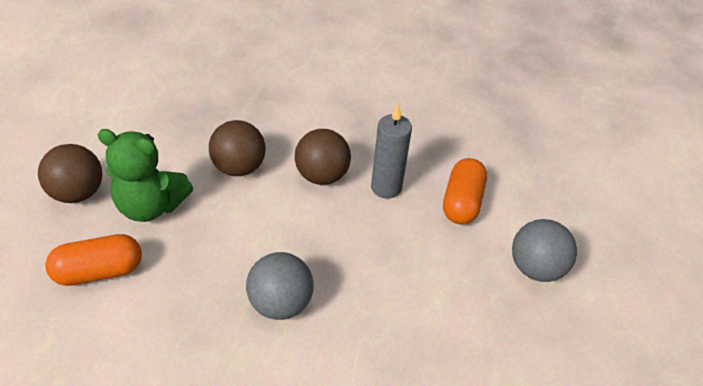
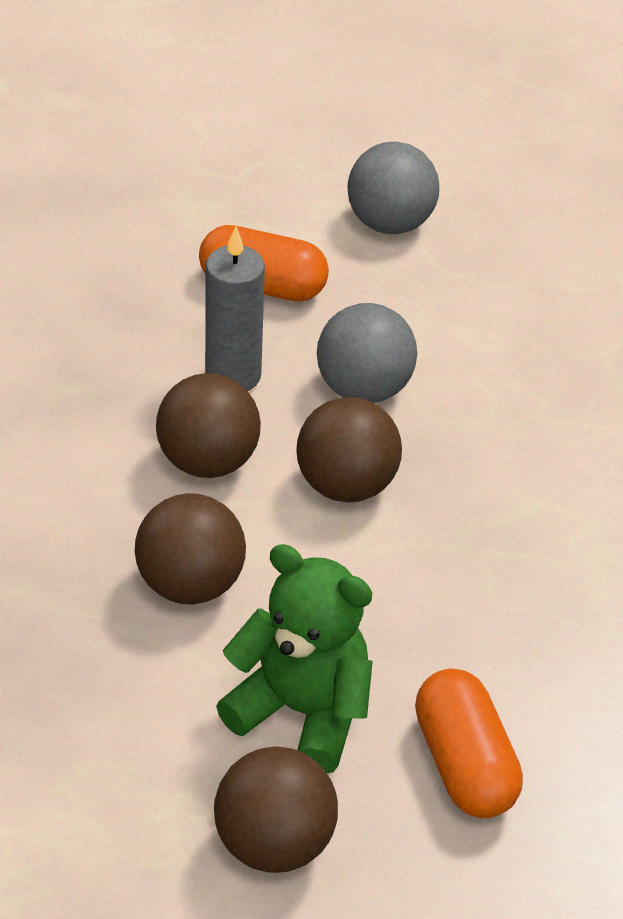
camera: 90 degrees left, 0 degrees up
green teddy bear [97,129,193,222] -> green teddy bear turned 75 degrees counterclockwise [216,544,373,773]
grey ball [246,252,314,320] -> grey ball moved to [317,303,417,403]
none -> brown ball [296,397,402,502]

